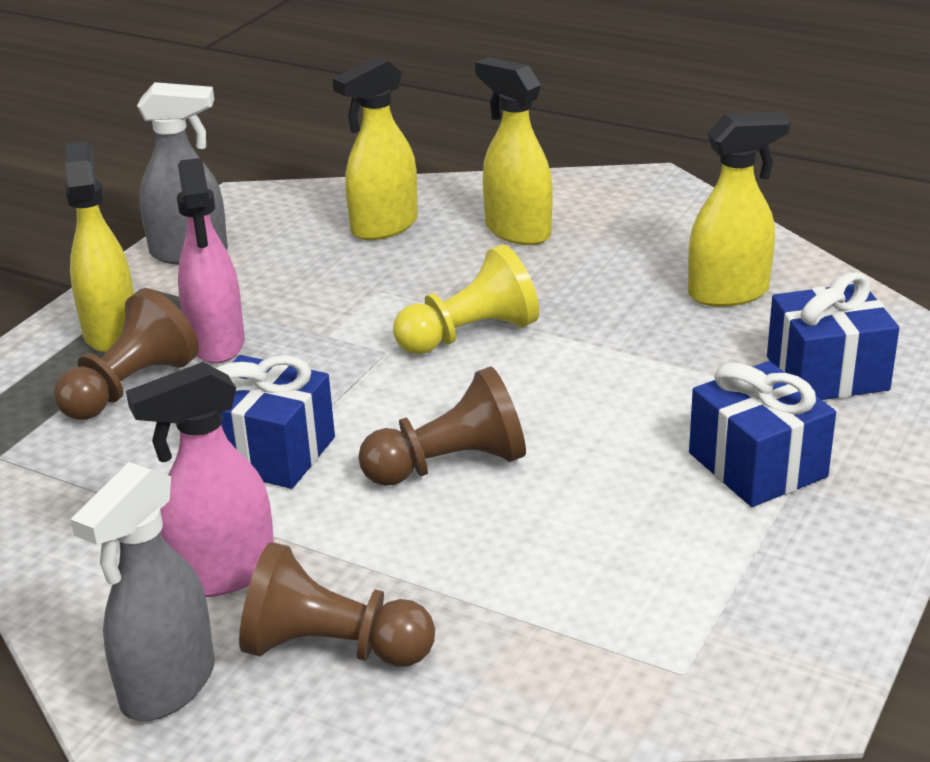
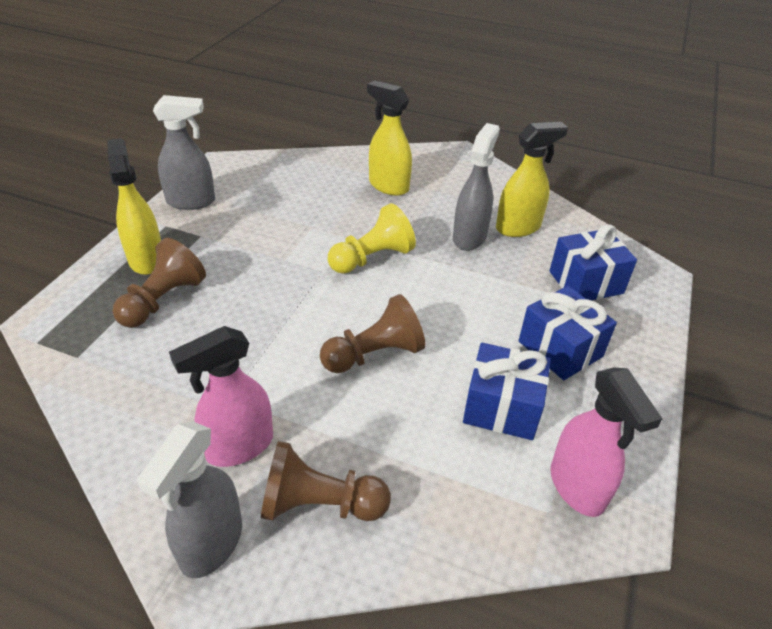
camera: 10 degrees left, 10 degrees up
pink spray bottle [177,158,245,364] -> pink spray bottle moved to [550,368,662,517]
blue gift [216,355,335,489] -> blue gift moved to [463,343,551,440]
yellow spray bottle [333,56,418,240] -> none
none -> grey spray bottle [453,123,500,251]

